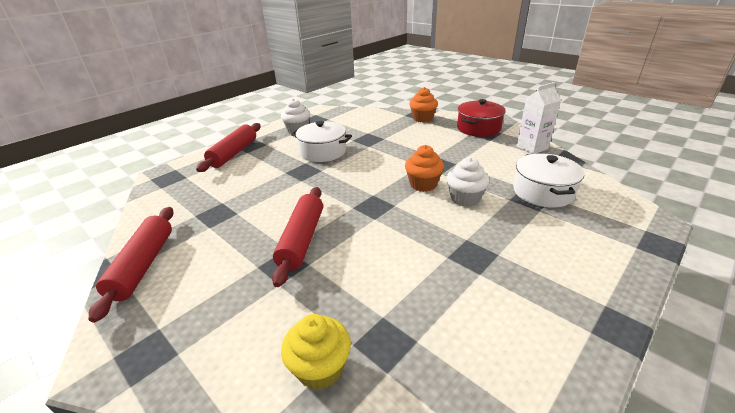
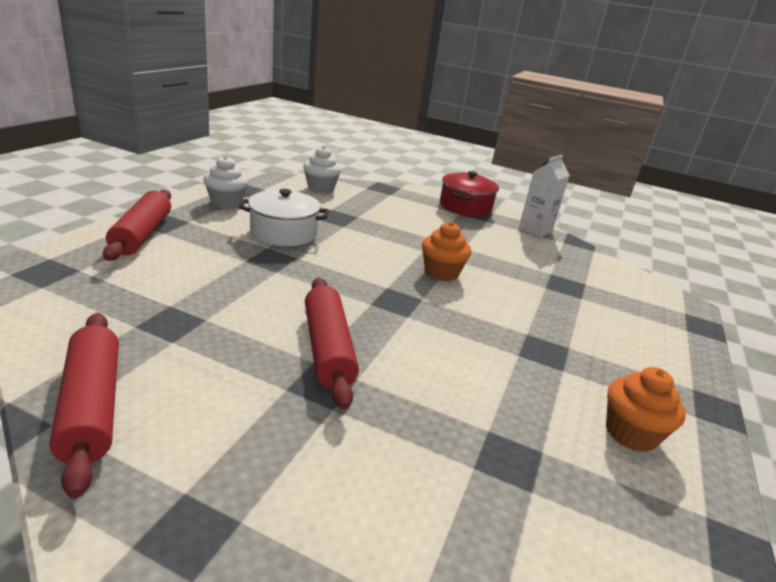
camera: 25 degrees left, 5 degrees down
yellow cupcake [281,314,351,390] -> none
orange cupcake [409,87,438,123] -> orange cupcake moved to [606,367,686,452]
white cupcake [447,157,490,207] -> white cupcake moved to [303,146,342,193]
white pot [513,153,585,207] -> none

